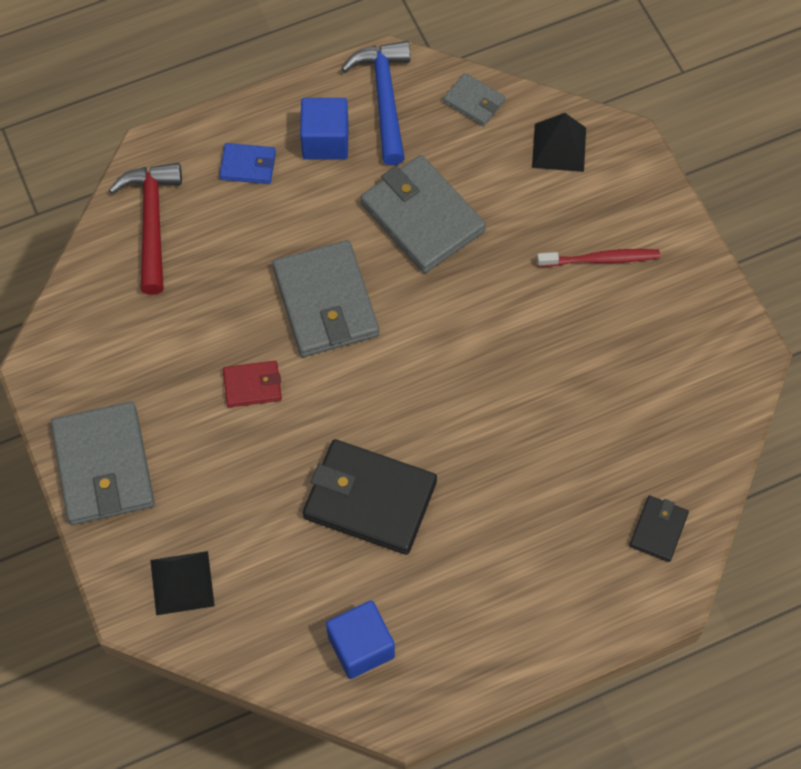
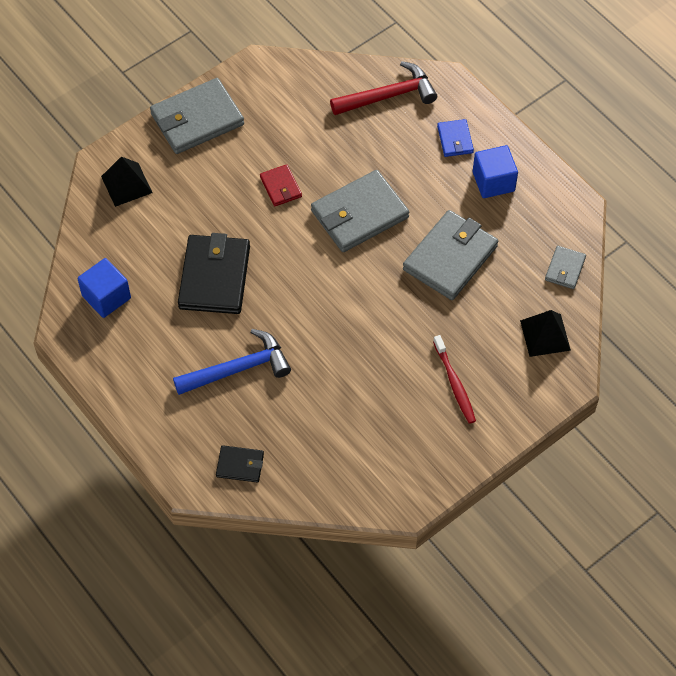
camera: 75 degrees right, 5 degrees down
blue hammer [341,41,410,166] -> blue hammer moved to [173,329,291,395]

